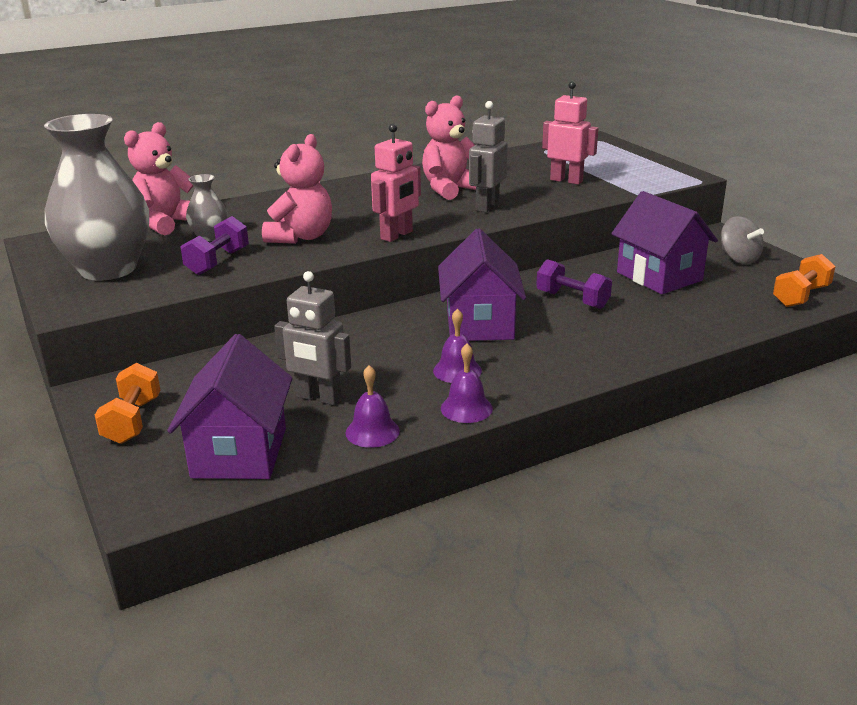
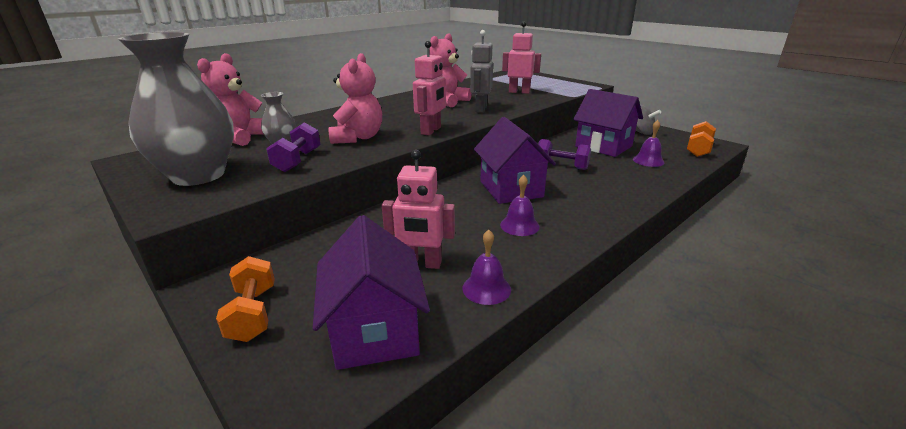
camera: 15 degrees left, 0 degrees up
grey robot [274,271,351,405] -> pink robot [382,150,455,269]
purple bell [441,344,493,423] -> purple bell moved to [633,120,665,167]

